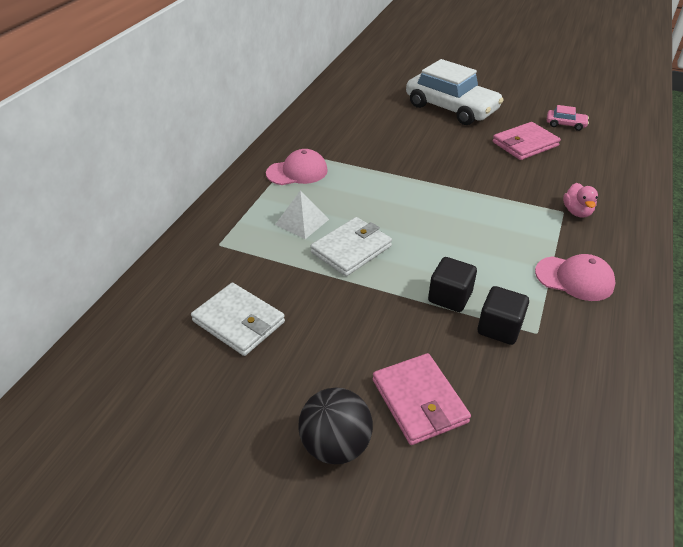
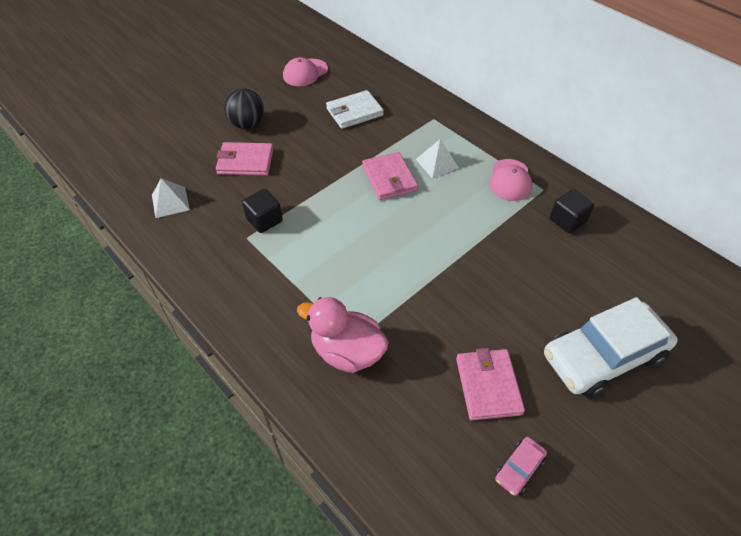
camera: 115 degrees right, 10 degrees up
white wallet [310,217,392,276] -> pink wallet [362,152,418,200]
black cube [428,257,477,312] -> black cube moved to [550,189,594,233]
pink cap [535,254,616,301] -> pink cap moved to [283,57,328,86]
pink duck [563,183,598,218] -> pink duck [297,297,389,373], size x1.85
none -> white pyramid [152,178,190,218]

